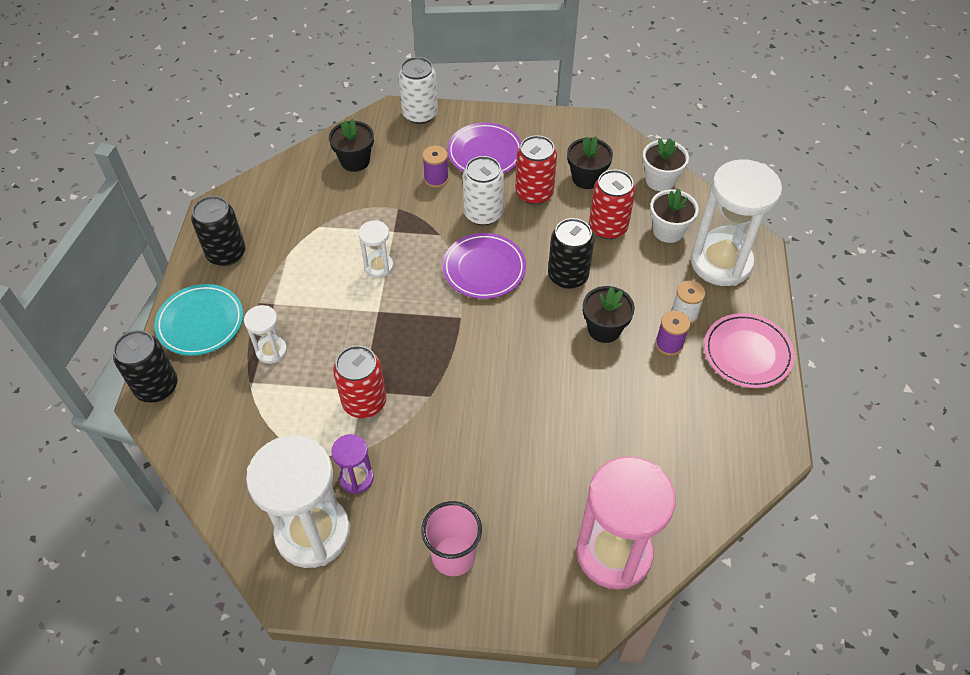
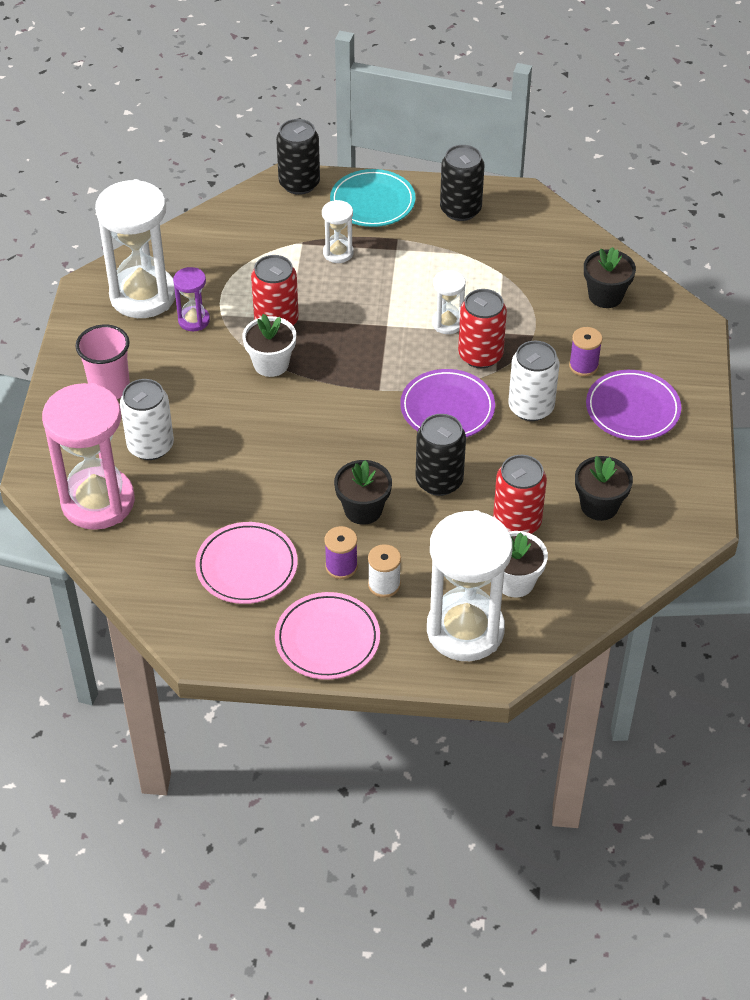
camera: 90 degrees right, 5 degrees down
white can [398,57,438,124] -> white can moved to [120,379,174,460]
red can [515,135,557,205] -> red can moved to [458,289,507,368]
white flower pot [643,138,689,191] -> white flower pot moved to [242,314,296,377]
none -> pink plate [195,522,298,604]

